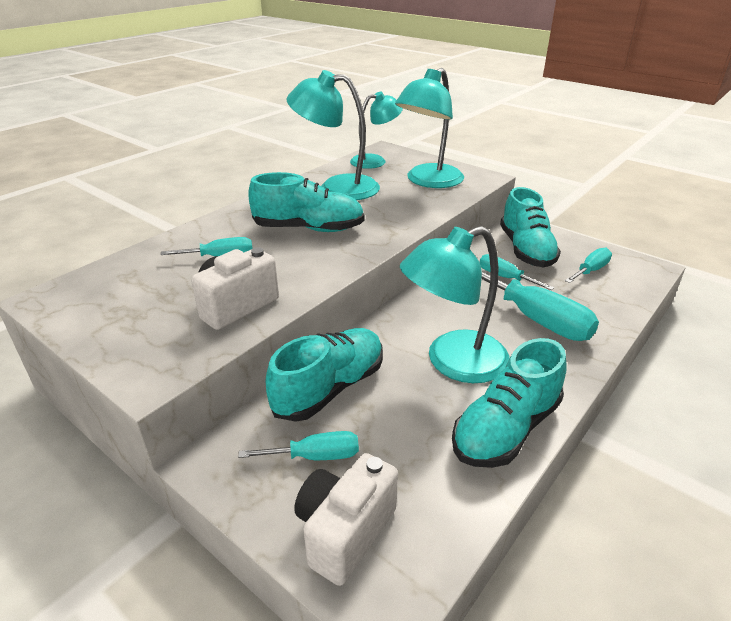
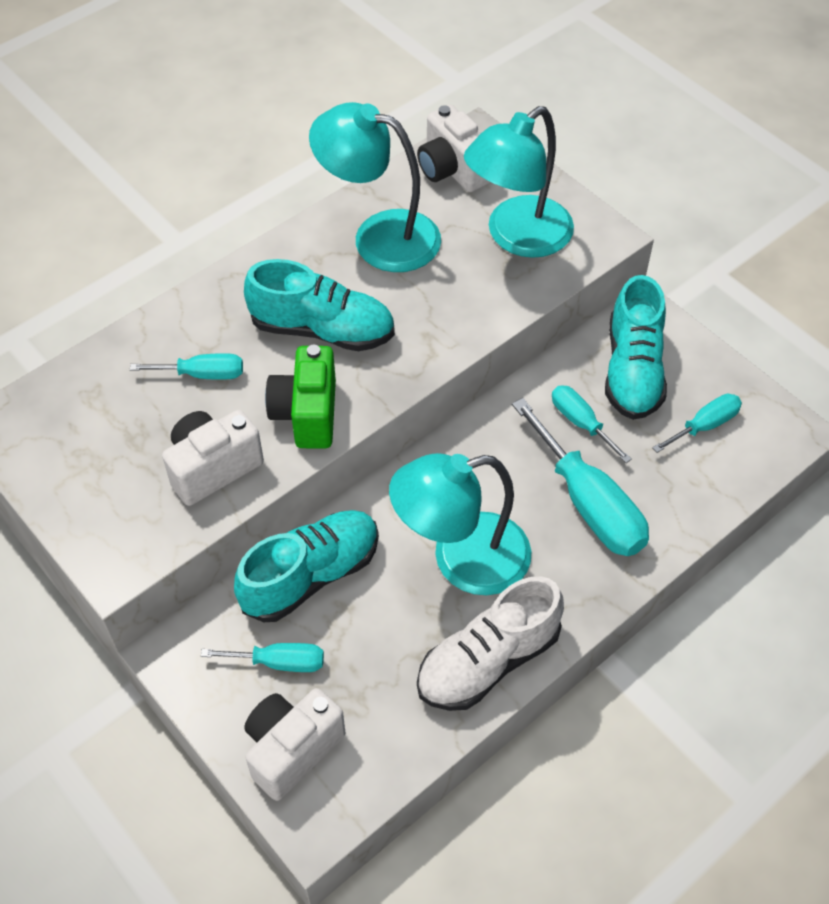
camera: 10 degrees right, 20 degrees up
turquoise lamp [350,91,403,169] -> white camera [417,104,491,192]
turquoise shoe [452,338,567,468] -> white shoe [417,576,564,711]
none -> green camera [265,345,336,448]

